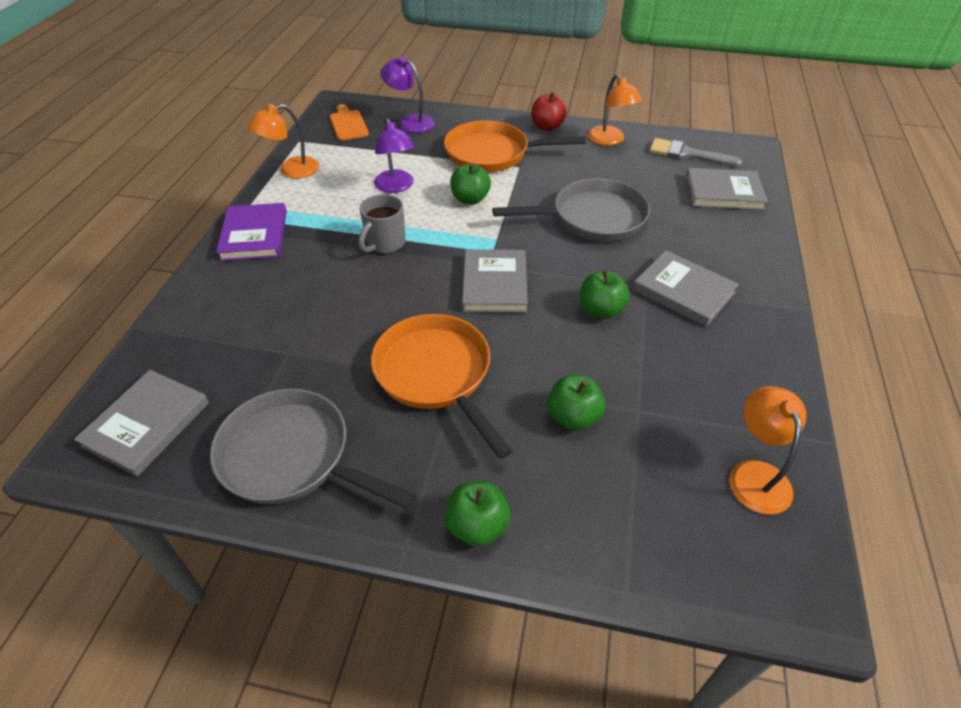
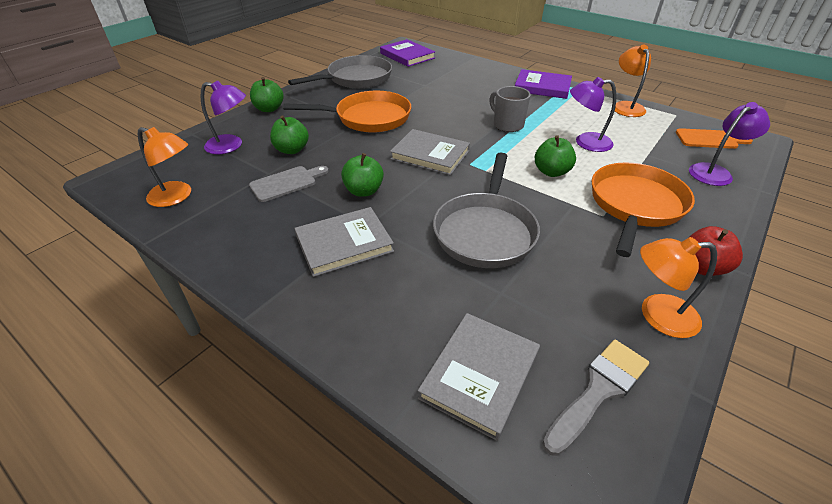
camera: 115 degrees right, 5 degrees down
grey book [74,370,209,477] -> purple book [380,39,435,67]
none -> purple lamp [201,80,246,154]
none -> grey cutting board [249,166,328,202]

